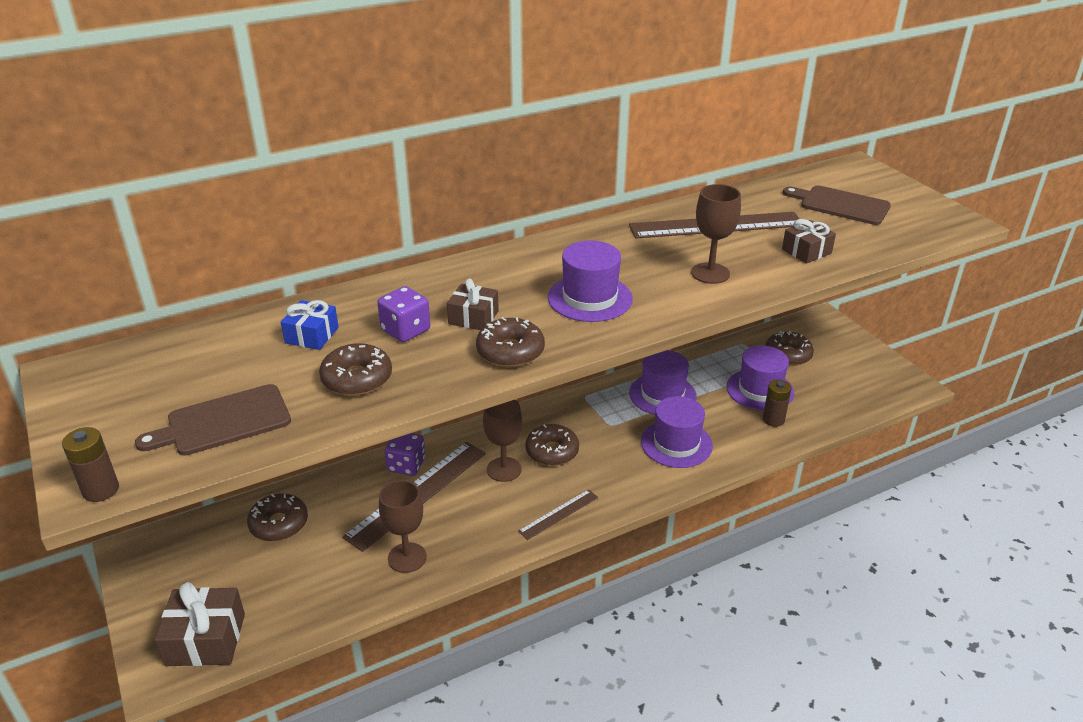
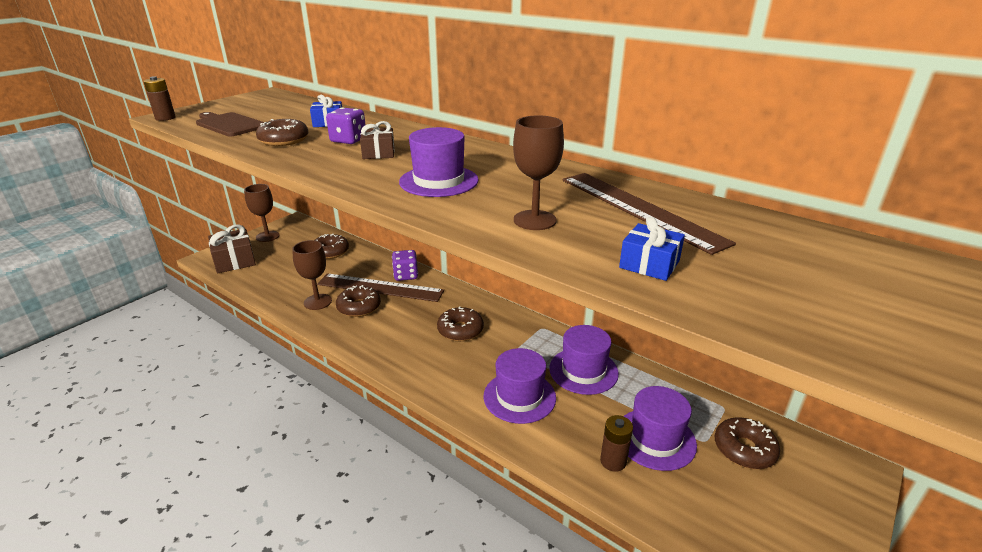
camera: 65 degrees right, 5 degrees down
brown donut [476,317,545,367] -> brown donut moved to [336,285,381,317]
brown goblet [483,400,522,482] -> brown goblet moved to [244,184,280,242]
brown ruler [518,489,598,540] -> none
brown gift [782,219,836,264] -> blue gift [619,217,685,281]
brown cutting board [783,185,891,225] -> none

